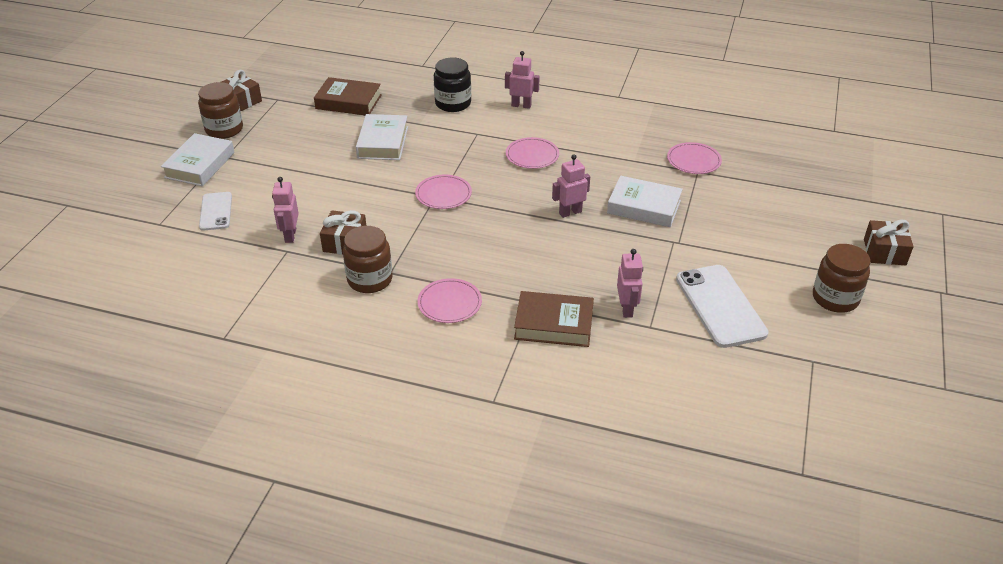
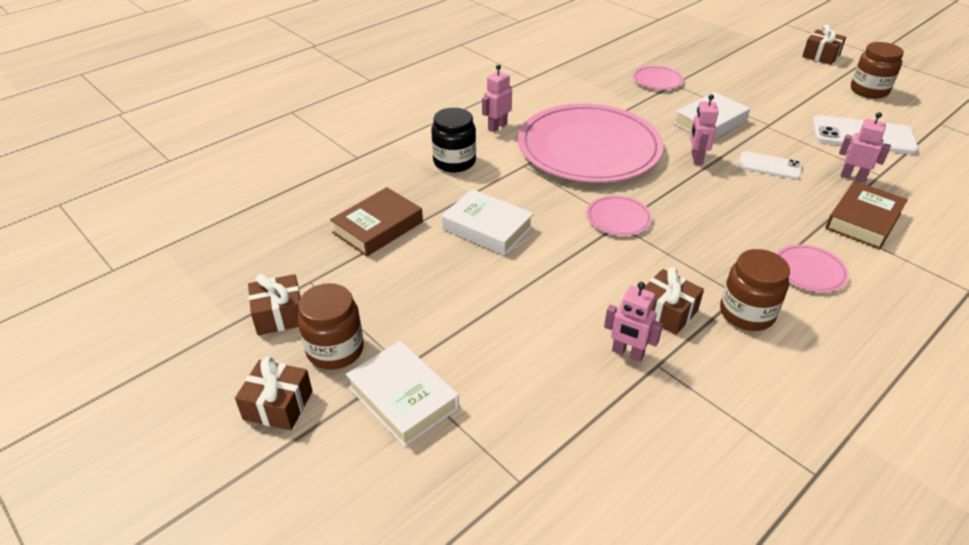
camera: 60 degrees left, 0 degrees up
white phone [199,192,232,231] -> white phone moved to [739,151,802,179]
pink plate [506,137,559,169] -> pink plate [518,103,664,183], size x2.50
none -> brown gift [235,356,312,430]

